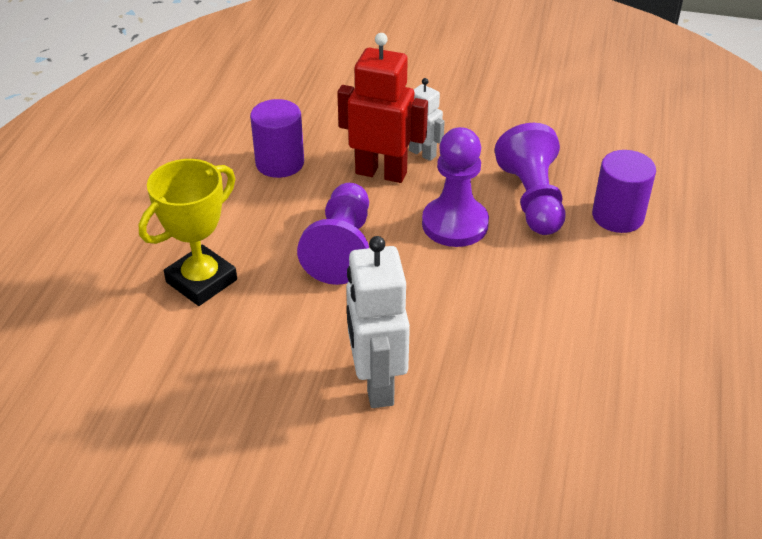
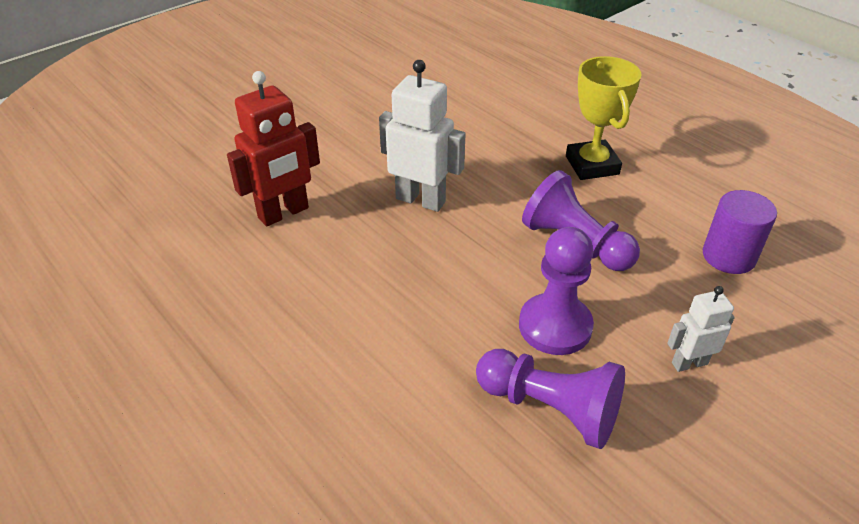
camera: 125 degrees right, 0 degrees up
red robot [337,33,428,183] -> red robot moved to [227,71,320,227]
purple cylinder [592,150,656,233] -> none

